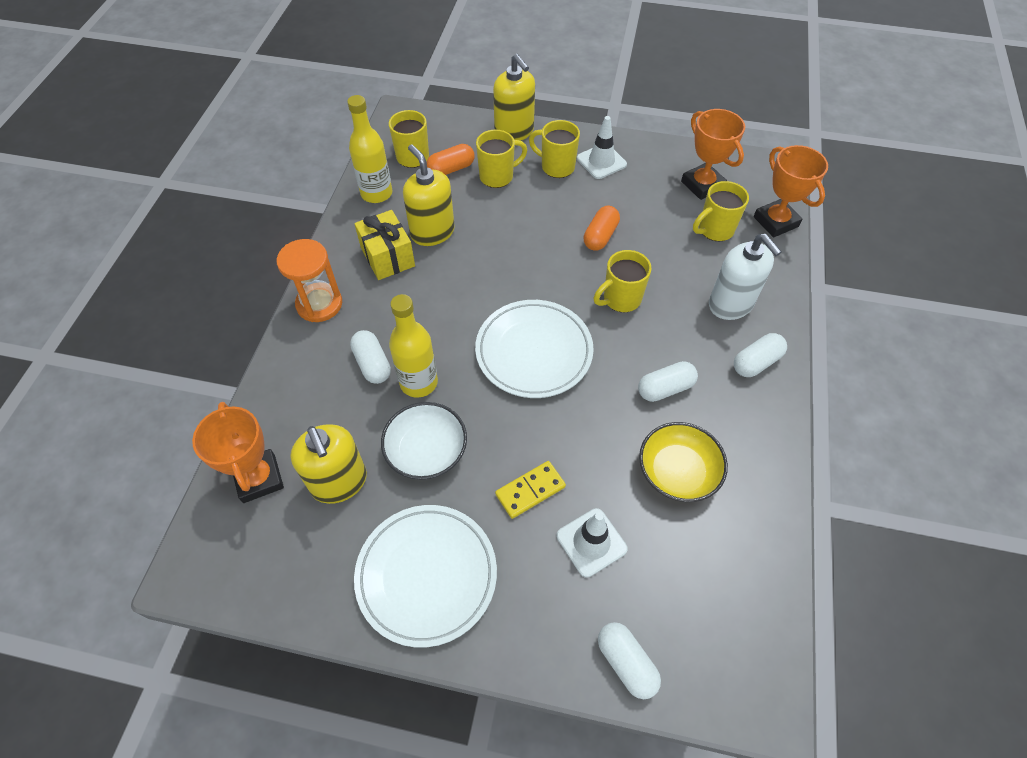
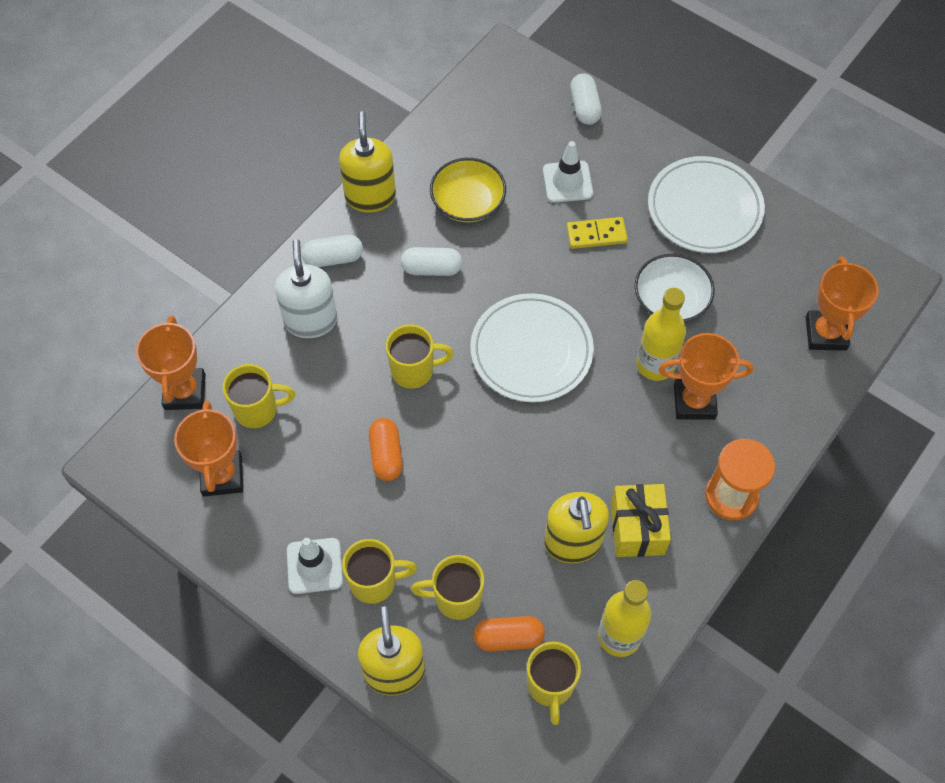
camera: 155 degrees left, 5 degrees up
yellow soap dispenser [290,424,367,504] -> yellow soap dispenser moved to [339,111,396,212]
white capsule [350,330,391,384] -> orange trophy [658,333,754,420]
yellow mug [529,120,580,178] -> yellow mug turned 60 degrees counterclockwise [342,539,417,604]
orange capsule [583,206,620,251] -> orange capsule turned 60 degrees counterclockwise [369,418,403,481]

